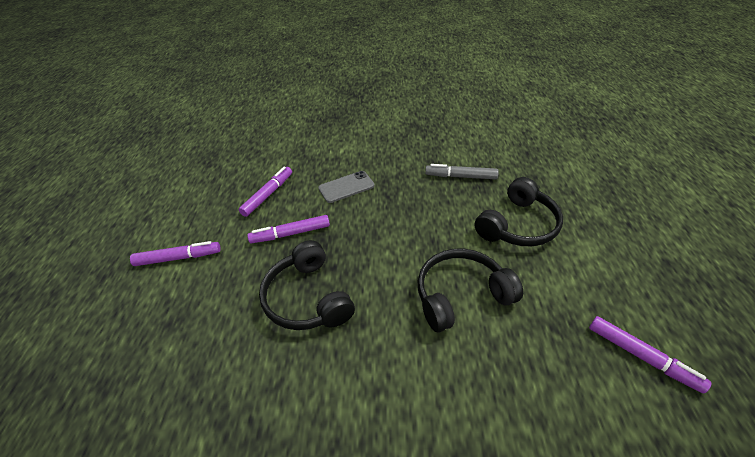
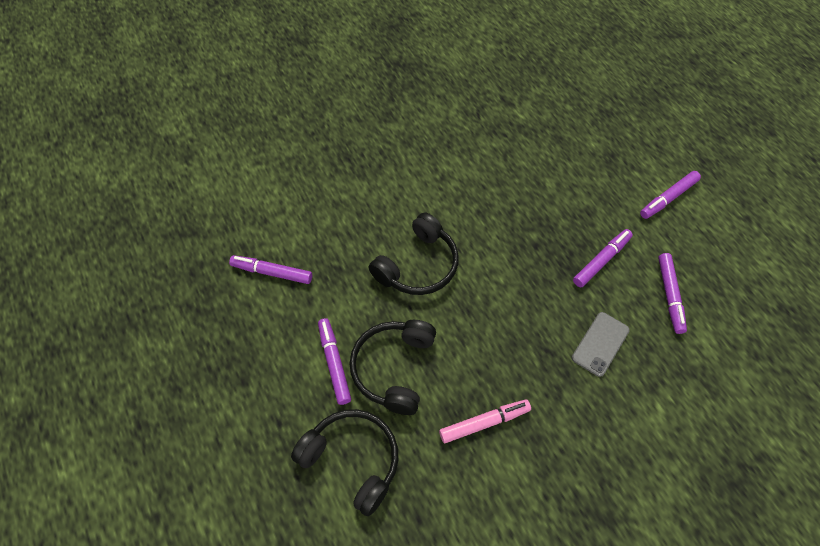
camera: 150 degrees right, 15 degrees up
black headphones [259,240,355,330] -> black headphones moved to [291,409,398,517]
grey marker [425,164,499,179] -> pink marker [439,399,531,443]
none -> purple marker [318,318,351,405]

